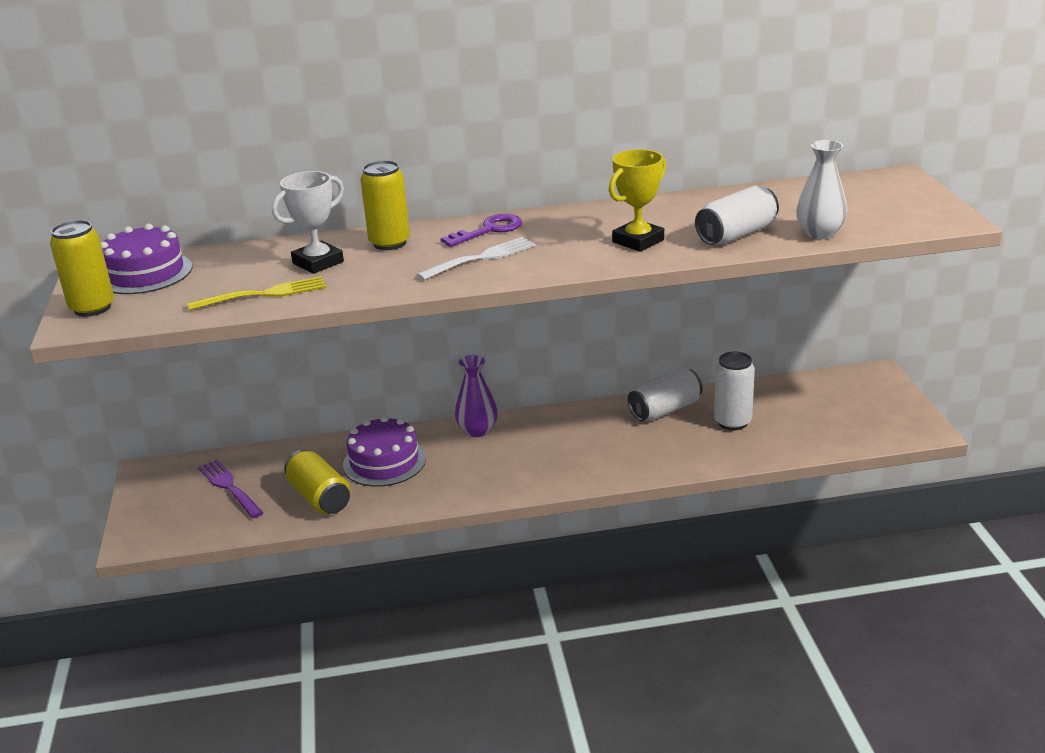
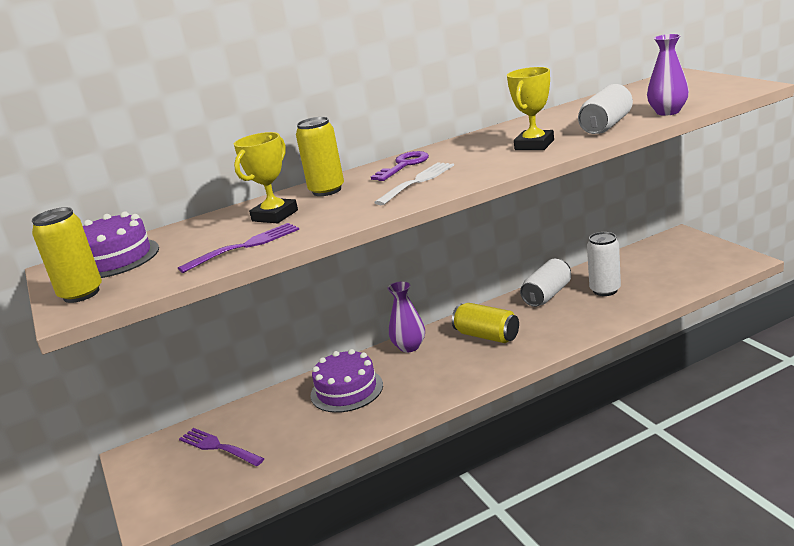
camera: 15 degrees left, 5 degrees down
yellow fork [188,276,326,311] -> purple fork [178,223,299,273]
white trophy [272,171,344,274] -> yellow trophy [234,132,298,223]
yellow can [284,450,350,514] -> yellow can moved to [452,303,519,343]
white vase [796,140,847,239] -> purple vase [647,34,689,116]

